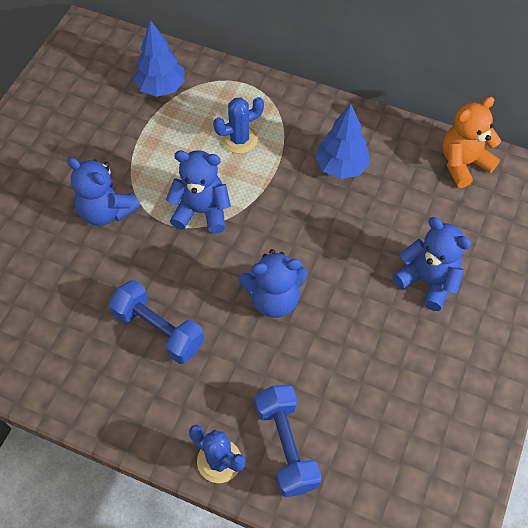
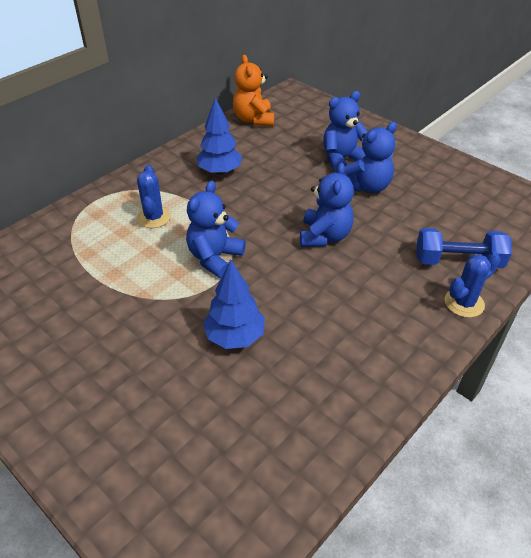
camera: 70 degrees left, 15 degrees down
blue teddy bear [67,157,140,226] -> blue teddy bear moved to [344,122,397,193]
blue dumbbell [109,280,204,364] -> none
blue tree [134,20,185,97] -> blue tree moved to [203,259,265,349]

